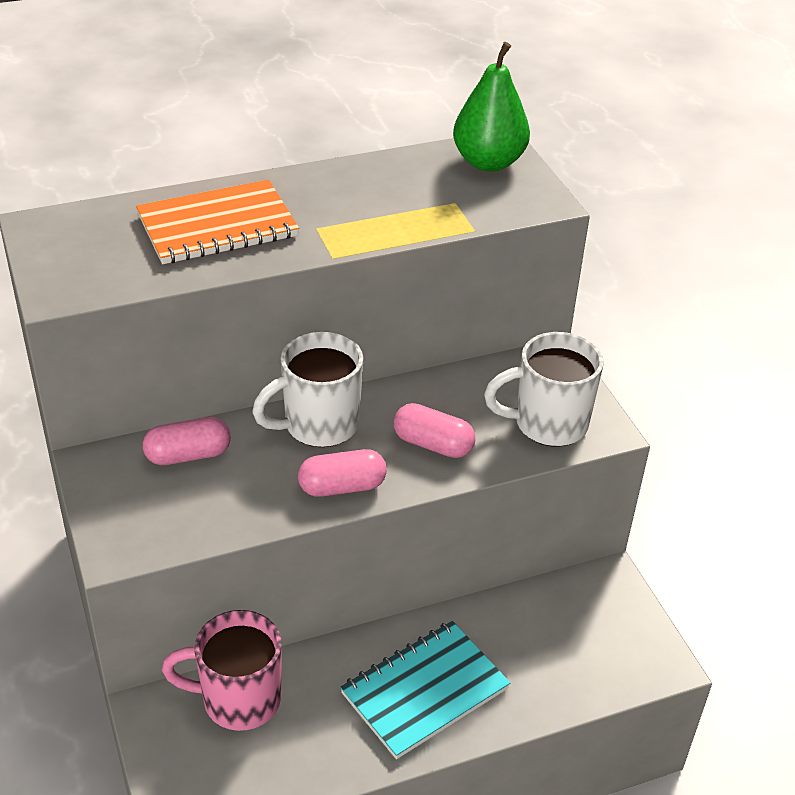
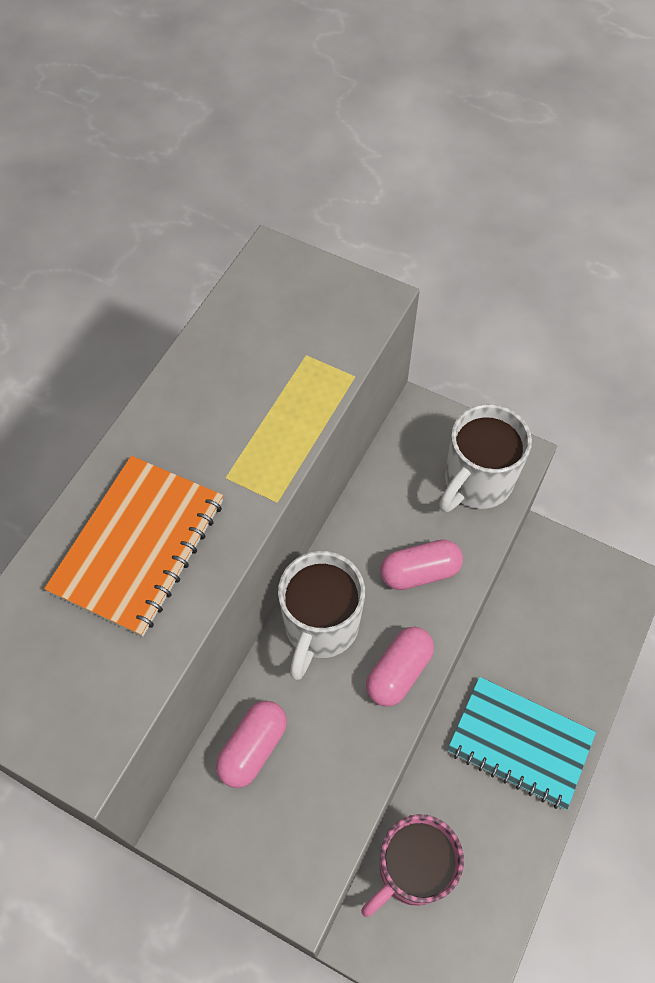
camera: 40 degrees left, 20 degrees up
turquoise notebook [340,621,510,759] -> turquoise notebook turned 75 degrees counterclockwise [447,677,596,810]
green pear [453,42,530,171] -> none

